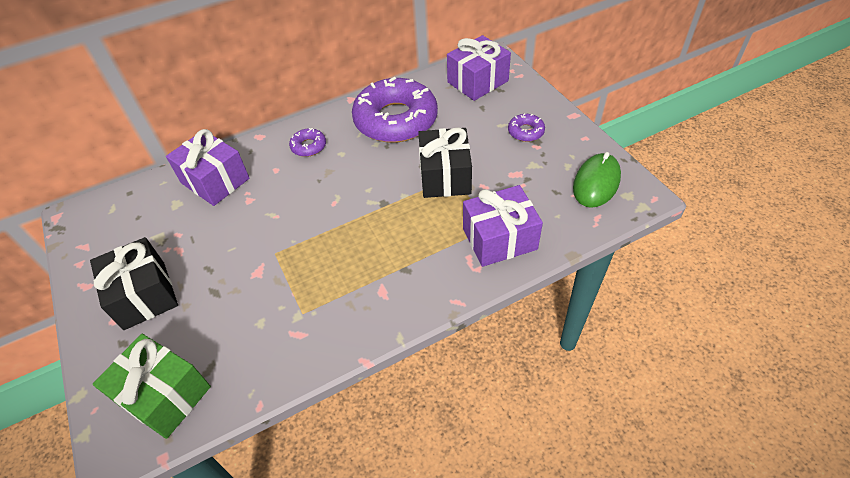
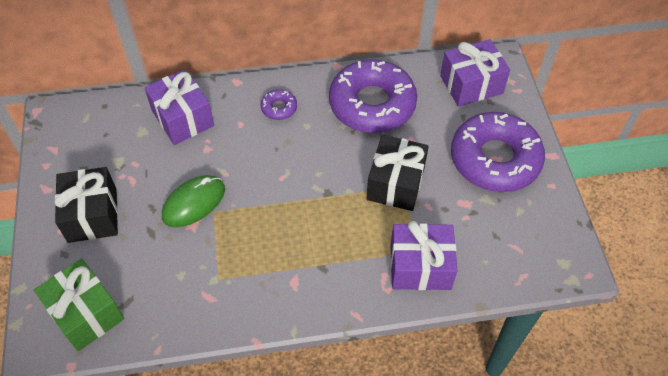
camera: 15 degrees right, 5 degrees up
purple donut [508,113,545,142] -> purple donut [451,112,545,192], size x2.40
green mouse [573,152,621,208] -> green mouse moved to [162,175,225,227]

